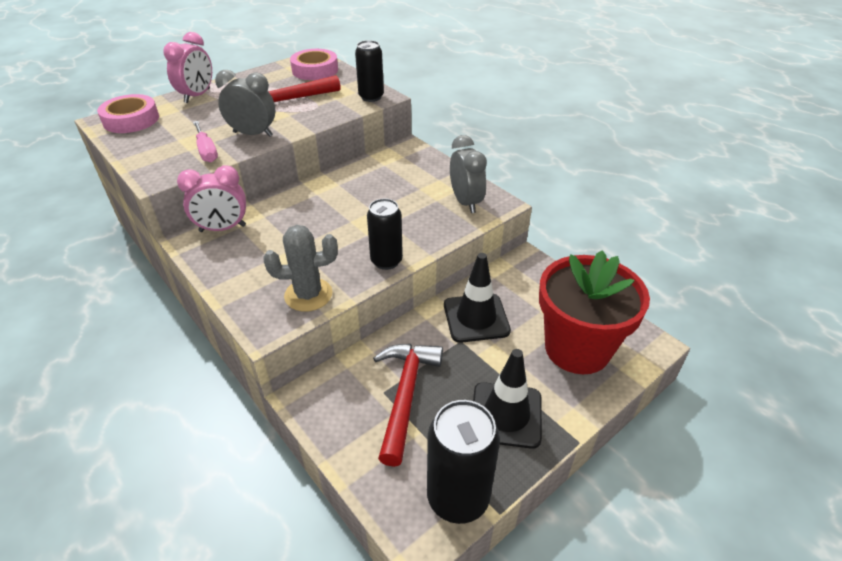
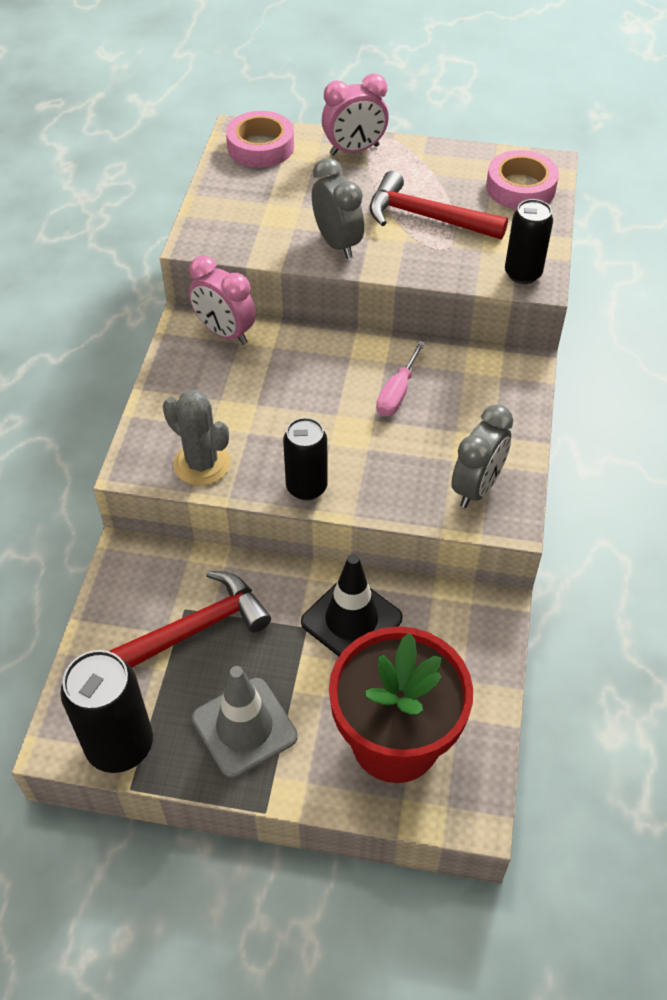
camera: 50 degrees right, 10 degrees up
pink screwdriver [193,121,218,162] -> pink screwdriver moved to [376,341,425,416]
black traffic cone [473,349,542,449] -> grey traffic cone [192,666,298,778]

